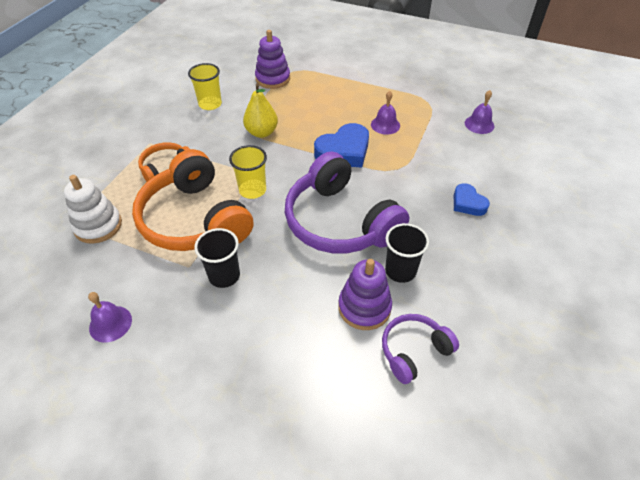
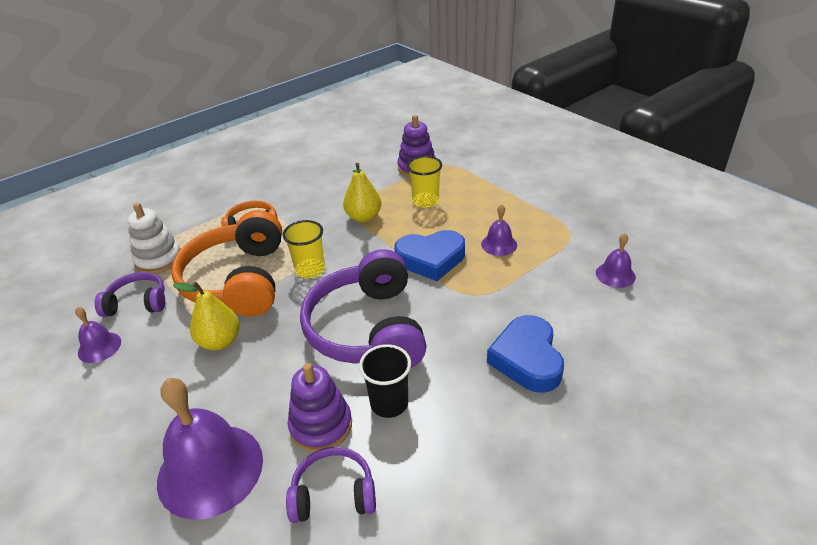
camera: 30 degrees right, 10 degrees down
yellow cup [188,63,222,110] -> yellow cup moved to [407,156,442,208]
black cup [194,228,240,288] -> yellow pear [173,282,240,350]
blue heart [454,183,490,216] -> blue heart [487,315,564,393], size x1.69
none -> purple headphones [95,272,165,317]
none -> purple bell [157,378,263,520]

